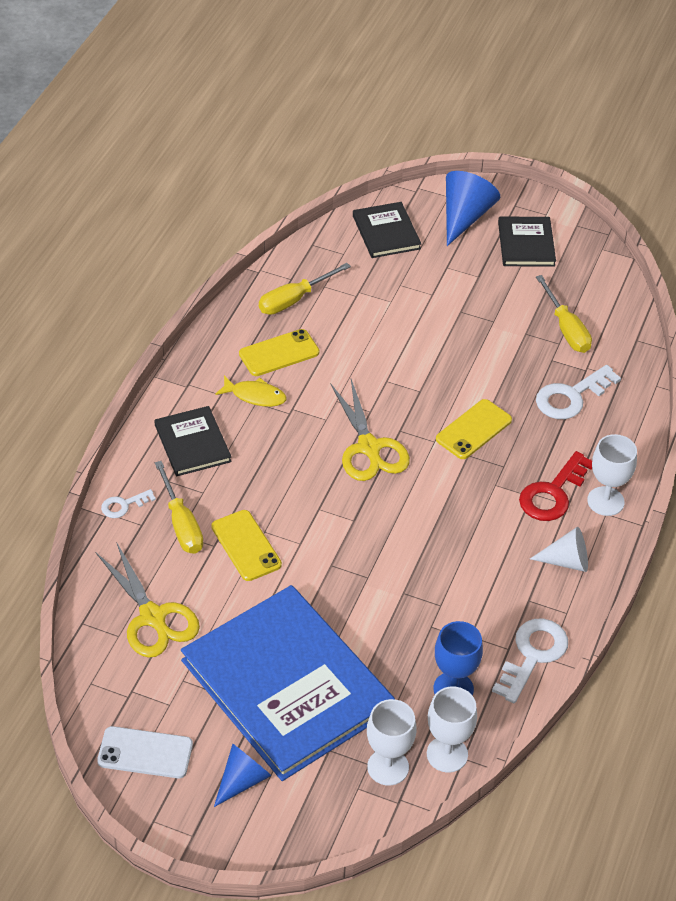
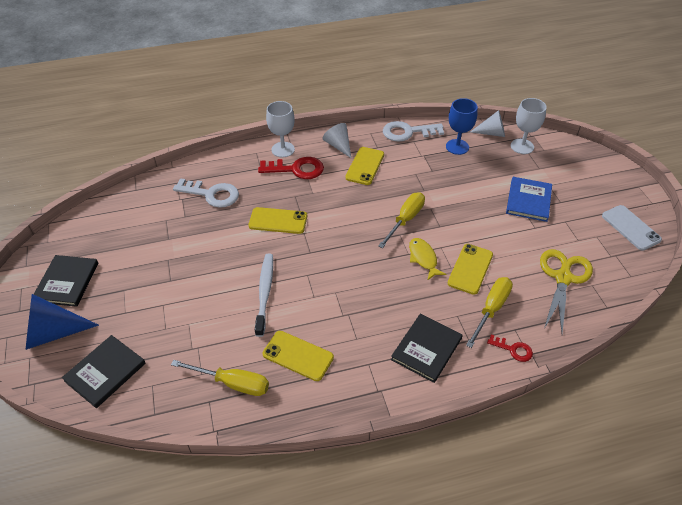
camera: 125 degrees left, 0 degrees up
white key [101,489,156,518] -> red key [487,334,533,362]
blue book [181,585,395,781] -> blue book [506,177,552,222], size x0.46
blue cone [214,744,272,807] -> none
yellow fish [215,376,286,407] -> yellow fish moved to [409,238,446,281]
yellow scissors [330,379,410,481] -> none
white goblet [427,687,477,772] -> white cone [471,110,505,137]
black book [498,216,556,267] -> black book turned 45 degrees counterclockwise [34,255,98,307]
yellow screwdriver [536,275,592,353] -> yellow screwdriver moved to [378,192,425,248]
none -> white toothbrush [255,254,273,337]
none -> yellow phone [345,147,384,185]

